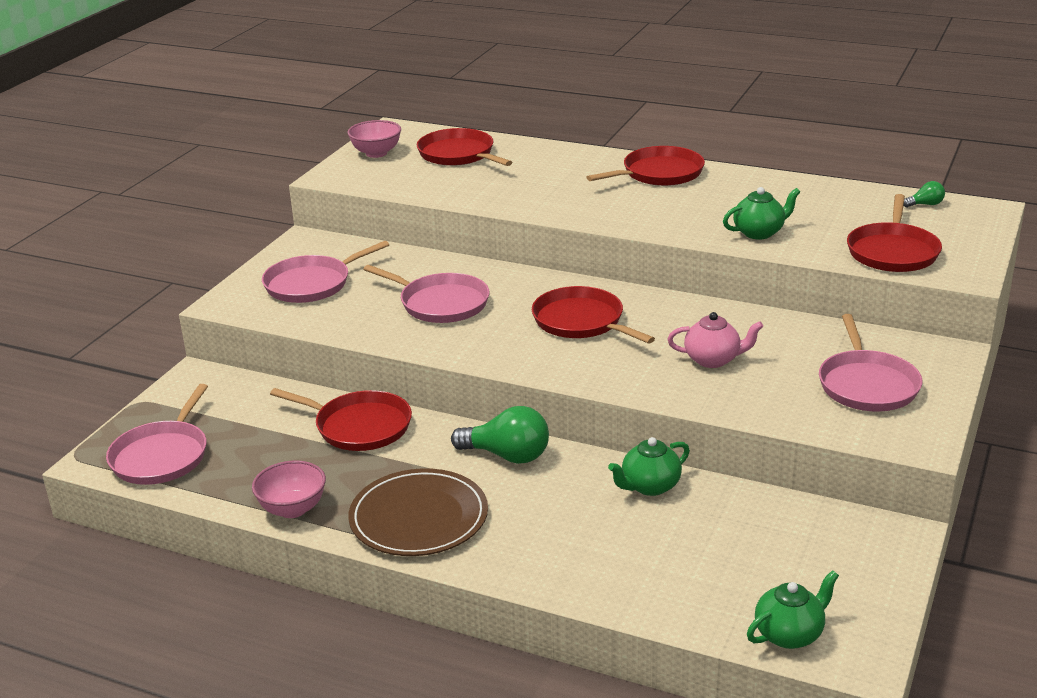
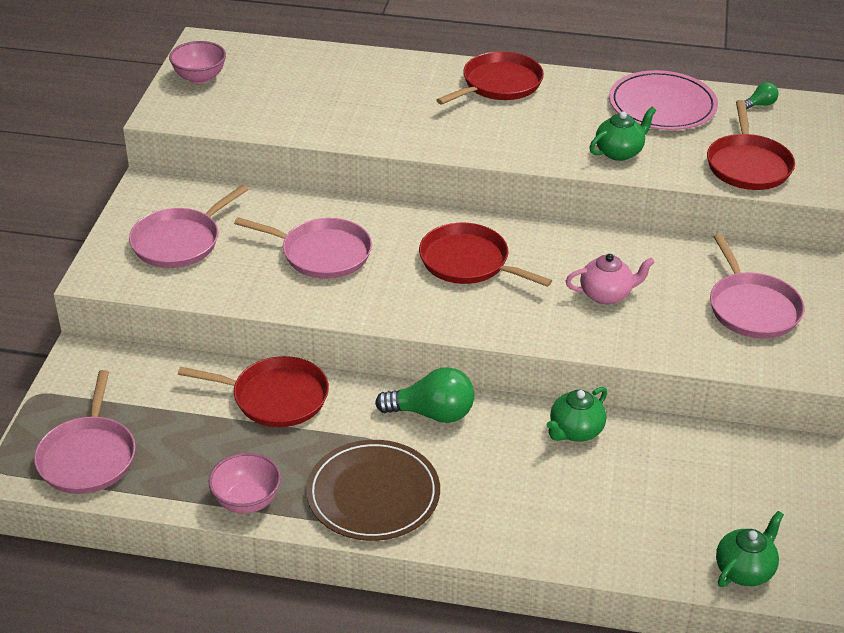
camera: 15 degrees left, 10 degrees up
red pan [417,128,512,166] -> none
none -> pink plate [609,70,718,130]

